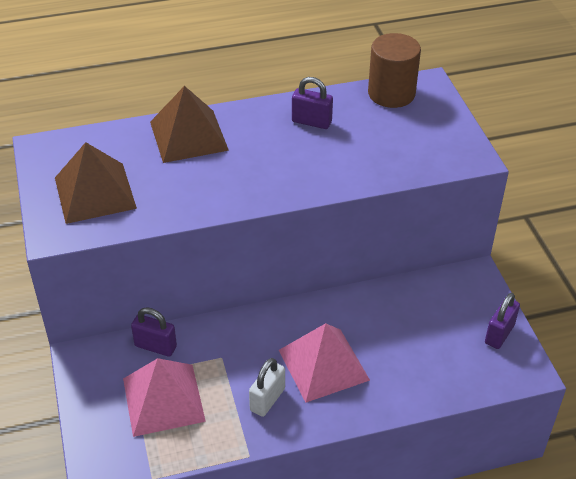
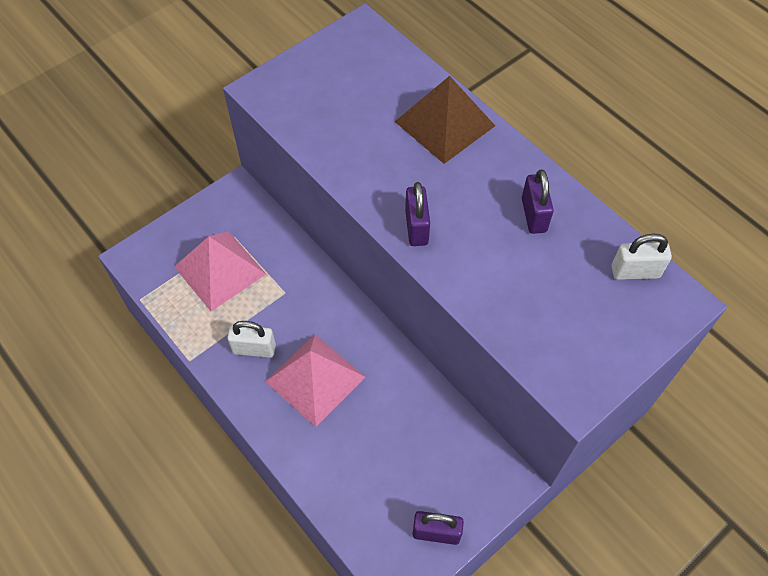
camera: 65 degrees right, 15 degrees up
brown pyramid [55,142,137,224] -> none
purple padlock [131,307,177,357] -> purple padlock moved to [405,182,430,246]
brown cylinder [368,33,421,108] -> white padlock [611,234,672,280]

